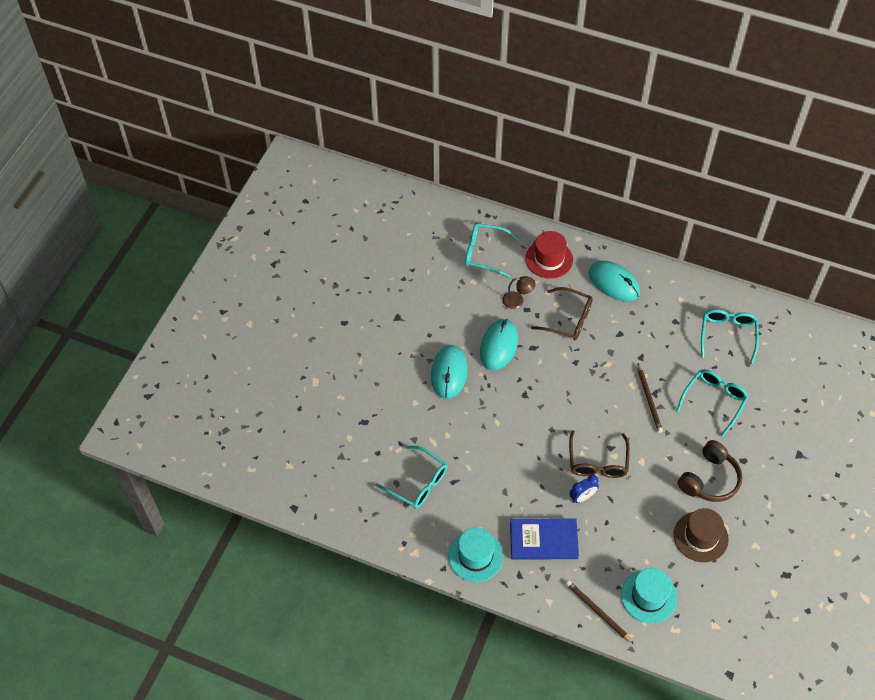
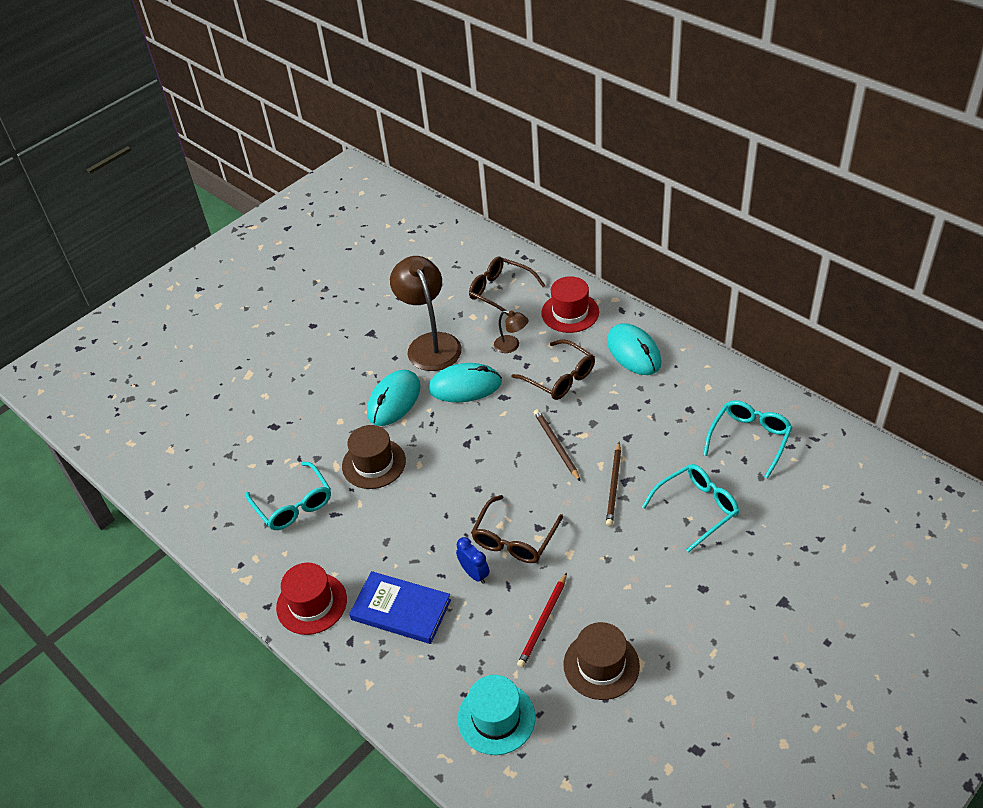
camera: 25 degrees right, 10 degrees down
turquoise hat [448,528,503,582] -> red hat [276,563,347,635]
turquoise glasses [465,223,519,277] -> brown glasses [469,257,546,315]
turquoise mouse [480,319,518,370] -> turquoise mouse turned 45 degrees clockwise [428,363,502,402]
brown pencil [566,581,634,644] -> brown pencil moved to [534,409,580,481]
blue clock [570,475,599,503] -> blue clock turned 120 degrees counterclockwise [456,537,490,584]
brown headphones [677,440,742,502] -> none
none -> brown hat [342,425,406,489]
none -> brown lamp [390,256,462,371]
none -> red pencil [517,573,567,668]

